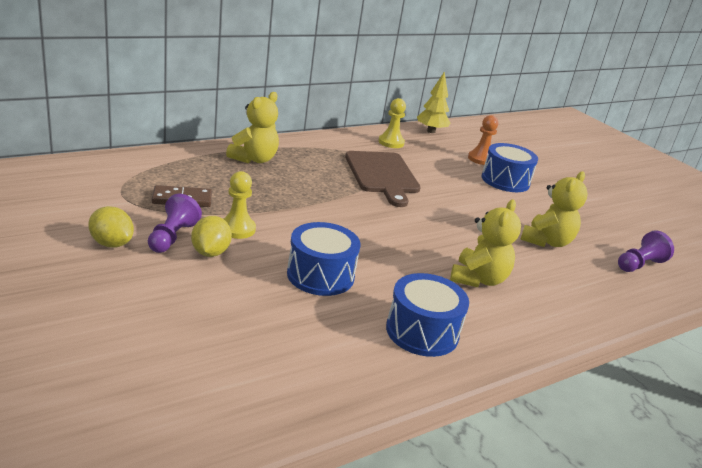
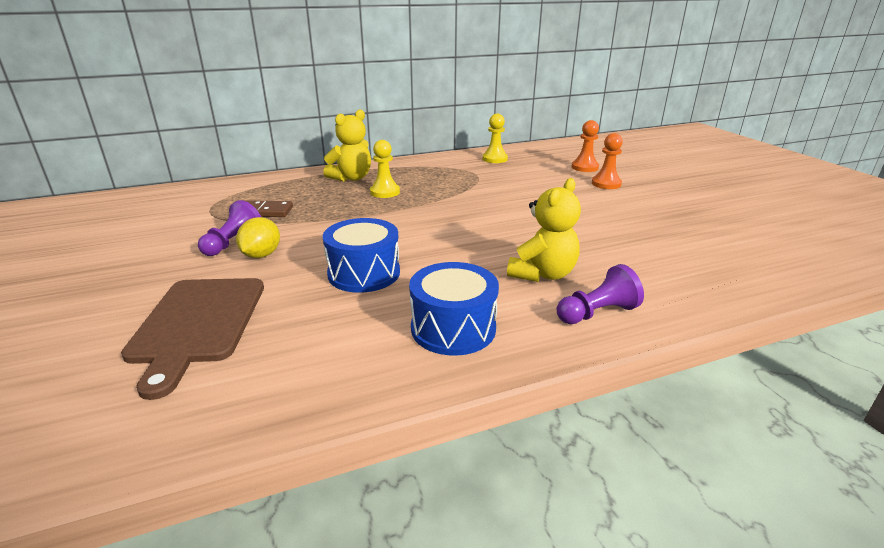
camera: 15 degrees right, 0 degrees up
yellow lemon [88,206,134,248] -> none
yellow pawn [223,171,256,239] -> yellow pawn moved to [370,140,400,198]
brown cutting board [345,151,421,207] -> brown cutting board moved to [121,278,264,400]
yellow tree [417,71,450,133] -> none
blue drum [481,143,538,192] -> orange pawn [592,133,623,189]
yellow teddy bear [520,171,588,247] -> none
purple pawn [618,230,674,272] -> purple pawn moved to [557,264,644,324]

